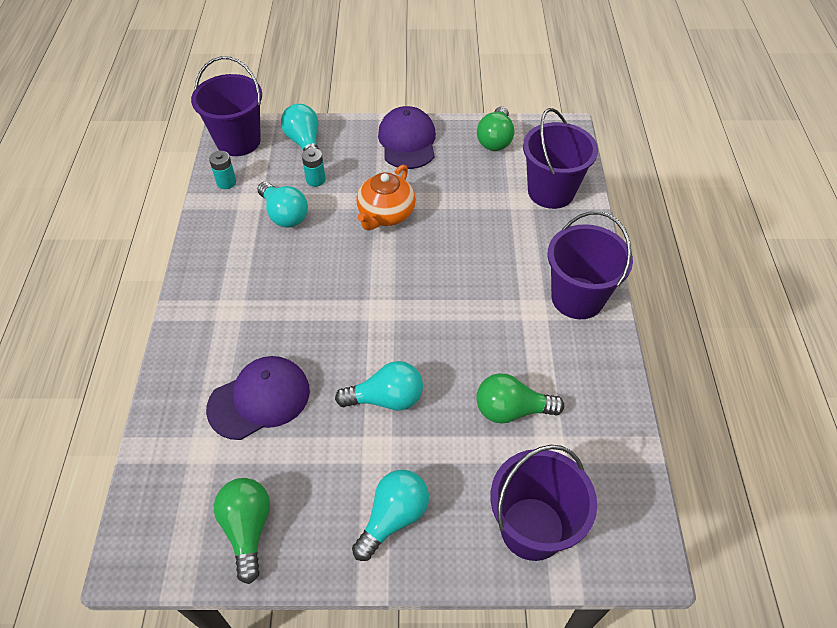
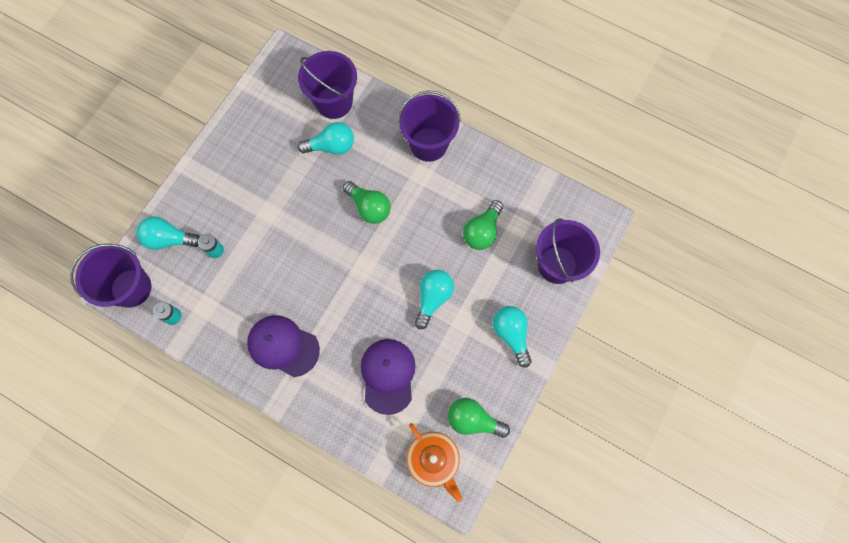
camera: 60 degrees left, 20 degrees up
turquoise light bulb [257,182,308,228] -> turquoise light bulb moved to [298,122,354,155]
orange teapot [356,165,416,231] -> orange teapot moved to [406,423,463,502]
purple cap [378,106,436,169] -> purple cap moved to [247,315,320,377]
green light bulb [477,106,514,151] -> green light bulb moved to [343,181,391,224]

